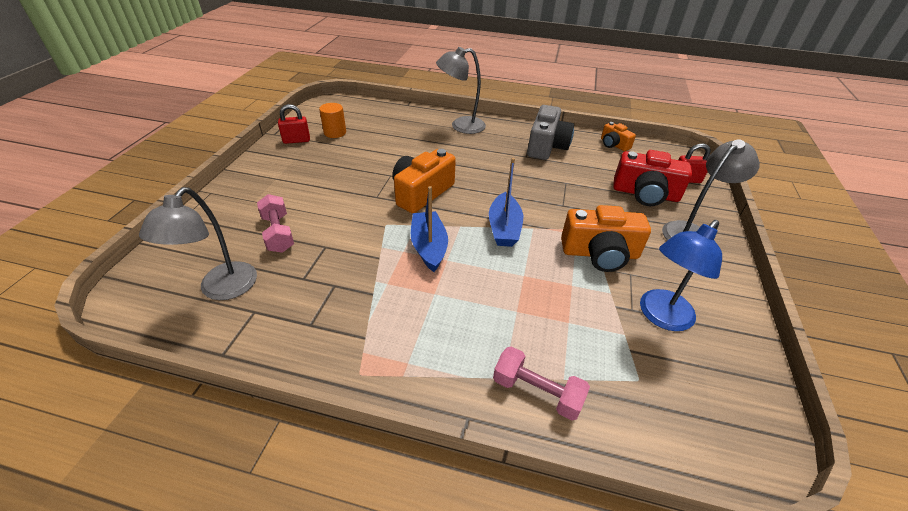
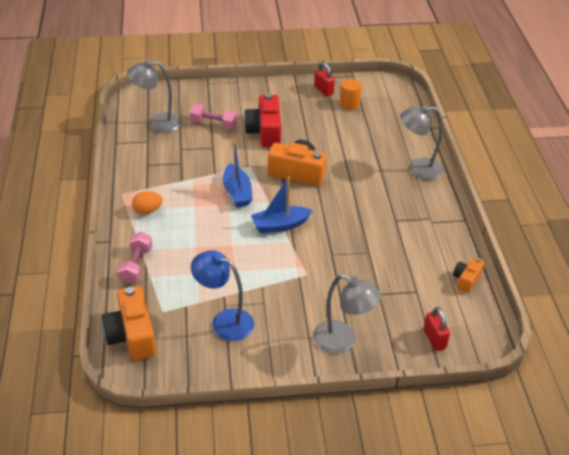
camera: 70 degrees right, 0 degrees up
pink dumbbell [257,194,294,253] -> pink dumbbell turned 60 degrees clockwise [190,104,238,129]
blue boat [411,186,448,272] -> blue boat turned 105 degrees clockwise [223,141,253,207]
grey lamp [436,47,486,134] -> grey lamp turned 60 degrees counterclockwise [400,105,443,180]
grey camera [527,105,574,160] -> none
orange camera [561,205,651,272] -> orange camera moved to [102,286,156,361]
red camera [613,150,692,206] -> red camera moved to [244,93,281,147]
none -> orange egg [132,191,163,214]

